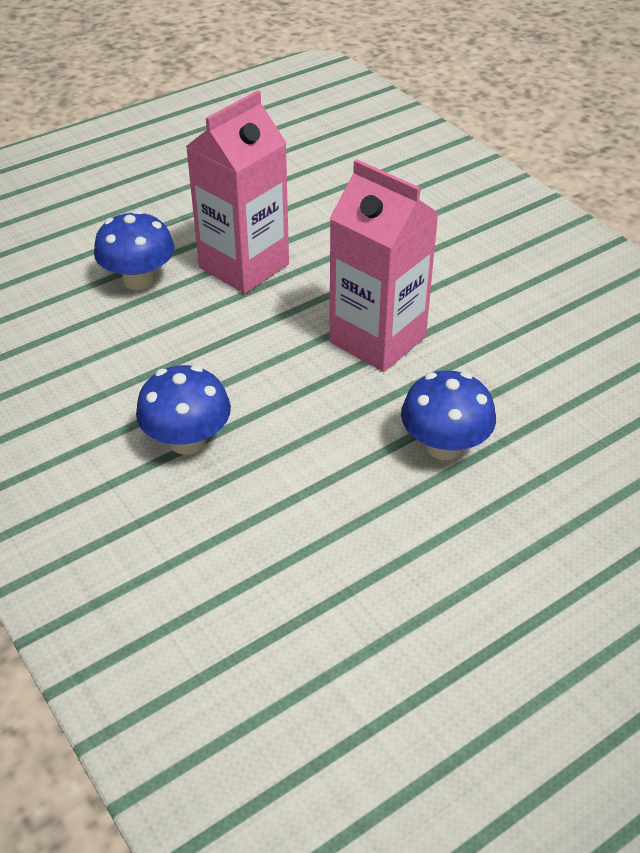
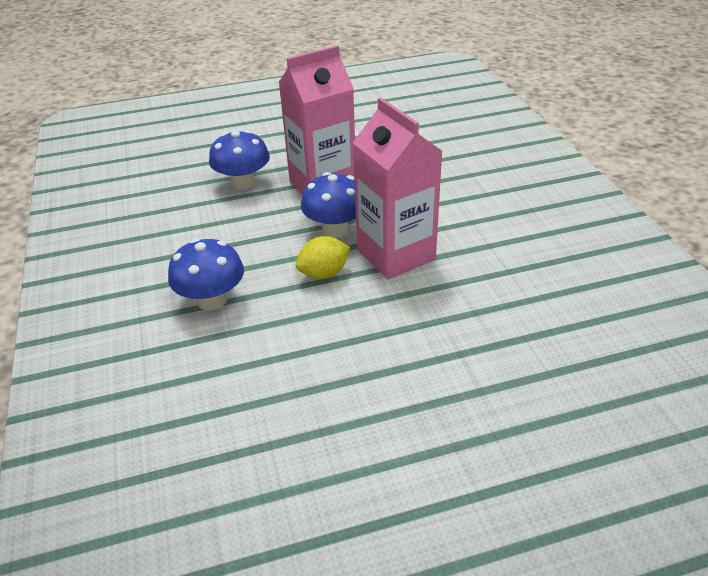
camera: 20 degrees right, 5 degrees down
blue mushroom [401,370,496,460] -> blue mushroom moved to [301,172,356,238]
none -> yellow lemon [296,236,350,279]

